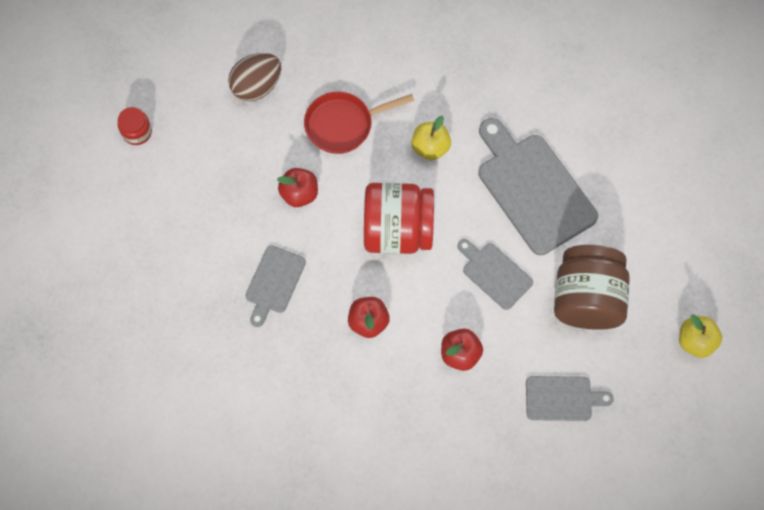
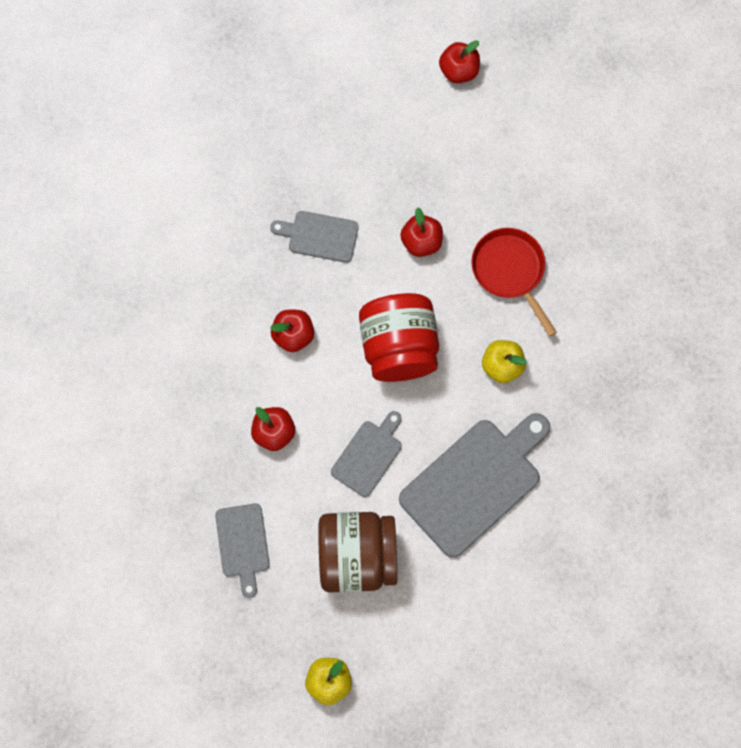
camera: 80 degrees right, 5 degrees up
red jar [118,107,152,145] -> red apple [439,40,480,83]
brown egg [228,53,281,101] -> none

